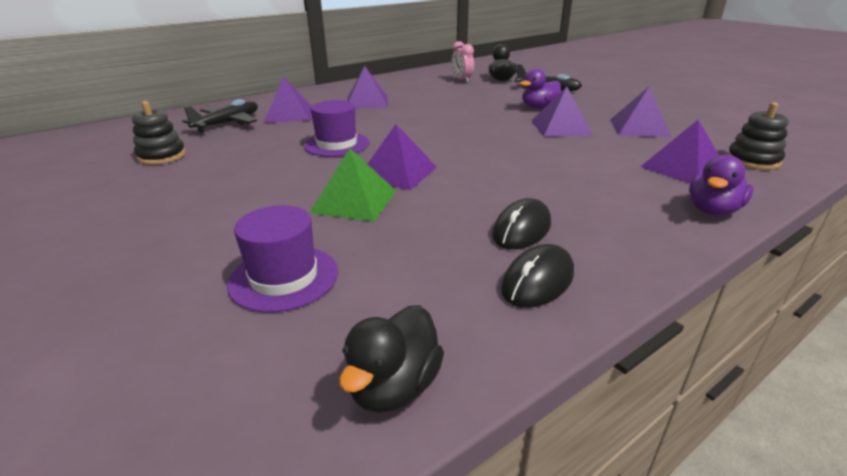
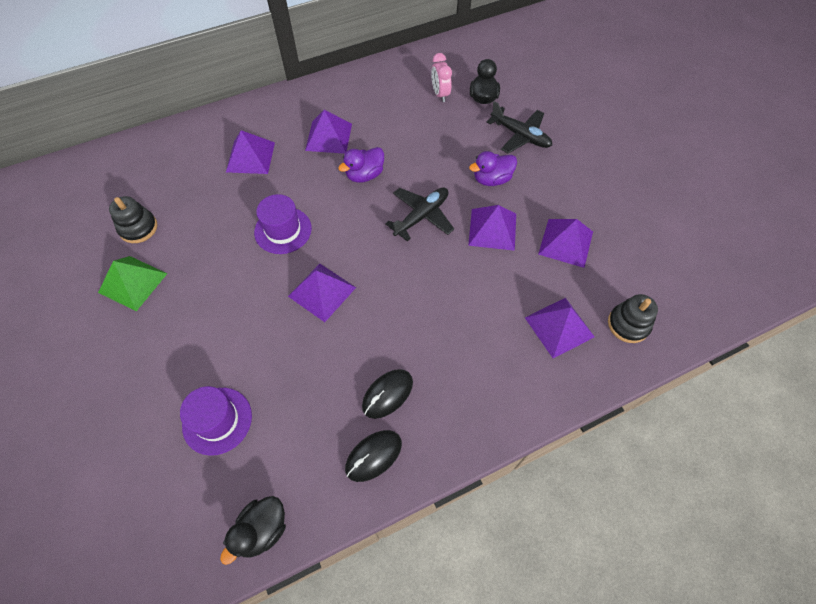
camera: 10 degrees right, 30 degrees up
black plane [182,100,258,133] -> black plane moved to [385,187,454,242]
green pyramid [310,148,396,222] -> green pyramid moved to [98,256,167,311]
purple duck [689,155,754,216] -> purple duck moved to [339,147,384,183]

